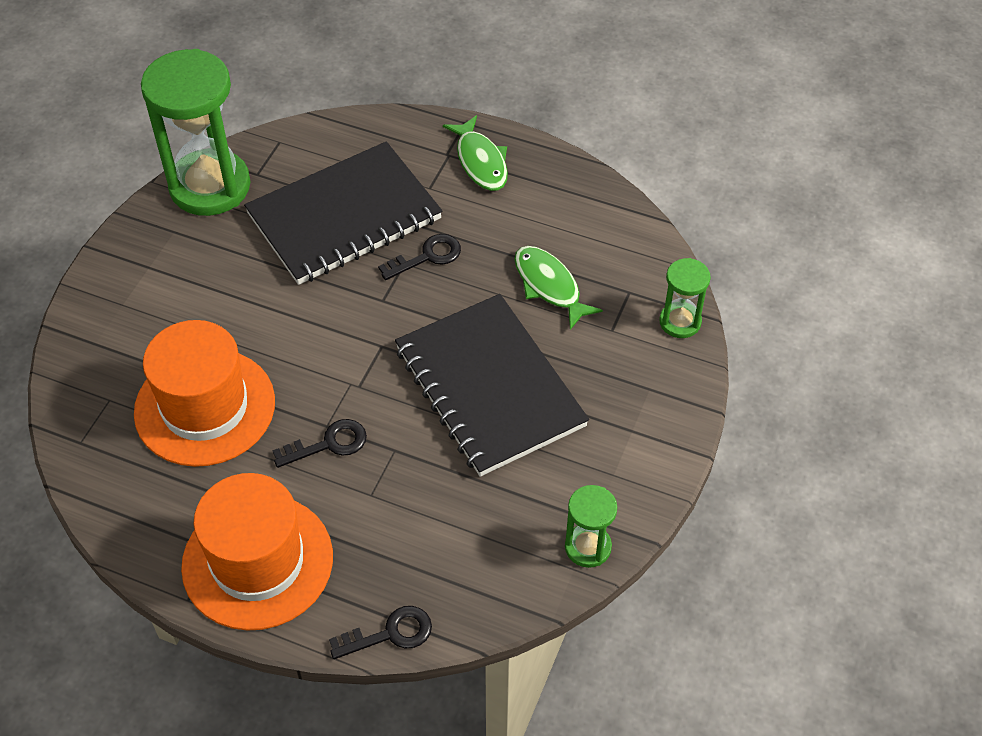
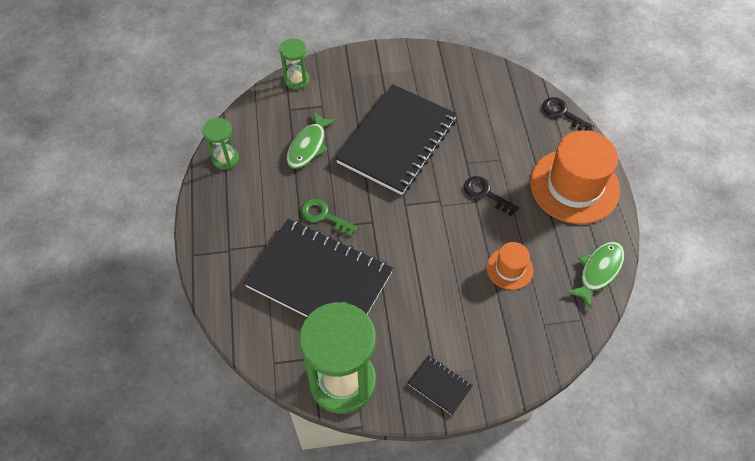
camera: 120 degrees left, 5 degrees up
orange hat [134,320,275,467] -> orange hat [486,242,534,290], size x0.49
black key [378,234,461,280] -> green key [301,199,357,236]
green fish [443,115,508,191] -> green fish moved to [565,242,624,309]
green hourglass [565,485,617,568] -> green hourglass moved to [203,118,239,170]
none -> black notebook [408,355,473,415]

